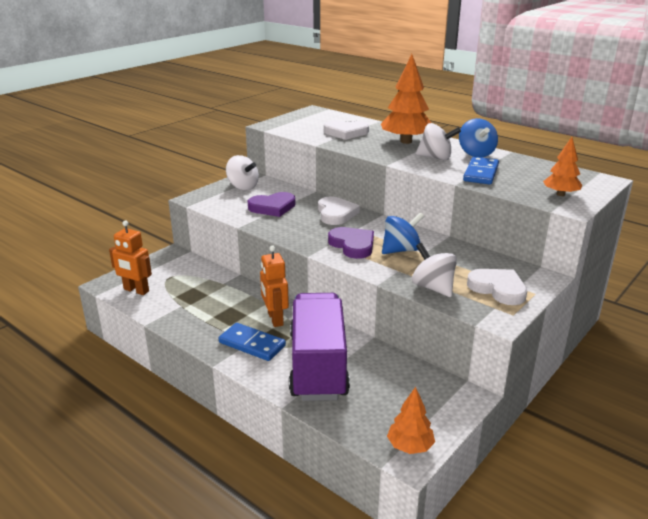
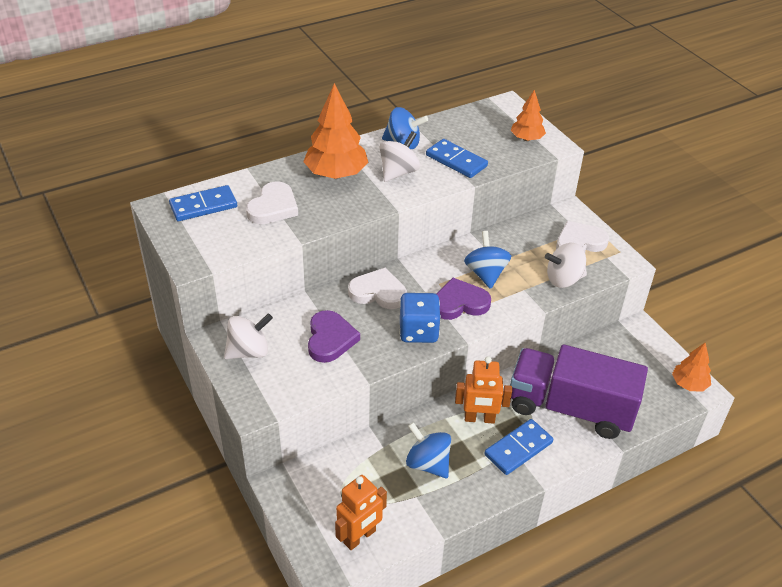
camera: 70 degrees left, 15 degrees up
none -> blue domino [169,185,237,221]
none -> blue dice [399,293,441,343]
none -> blue spinning top [406,422,451,478]

